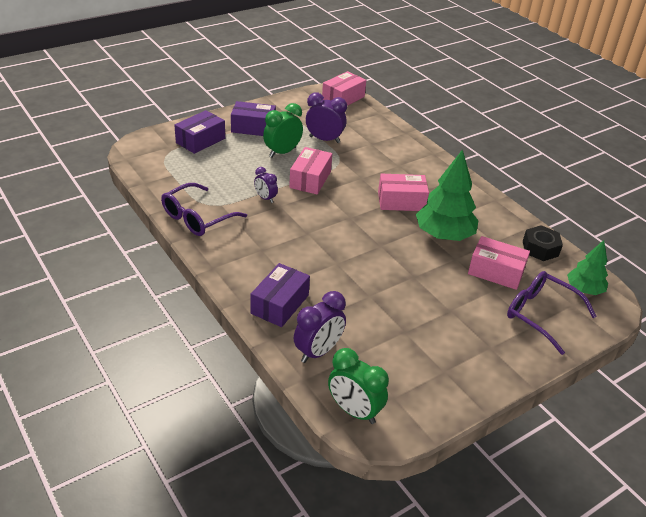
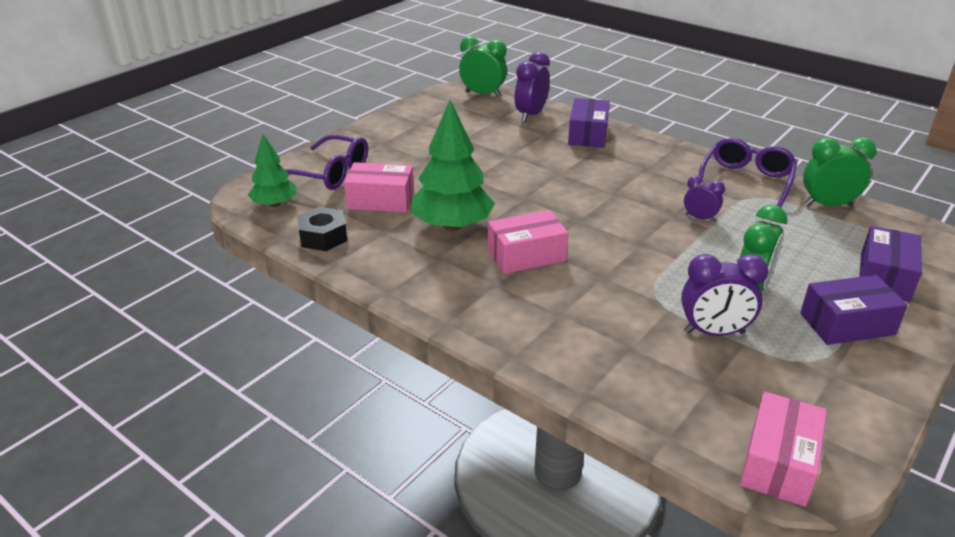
camera: 165 degrees right, 5 degrees down
pink box [289,147,332,194] -> none
none -> green clock [803,137,876,206]

